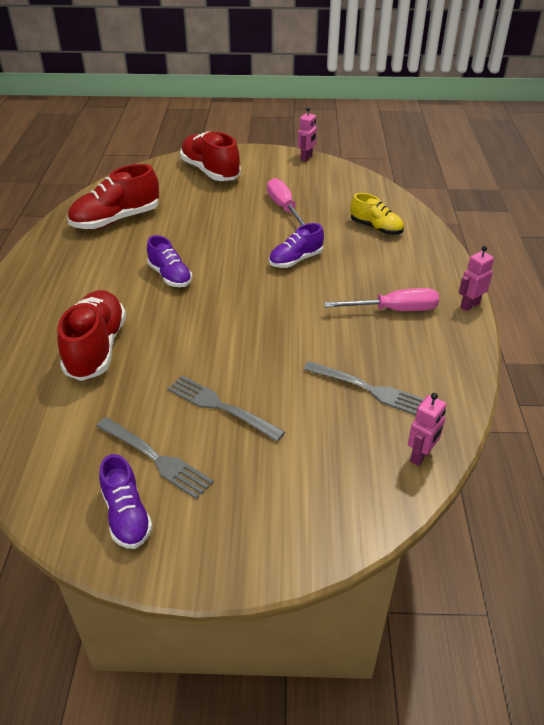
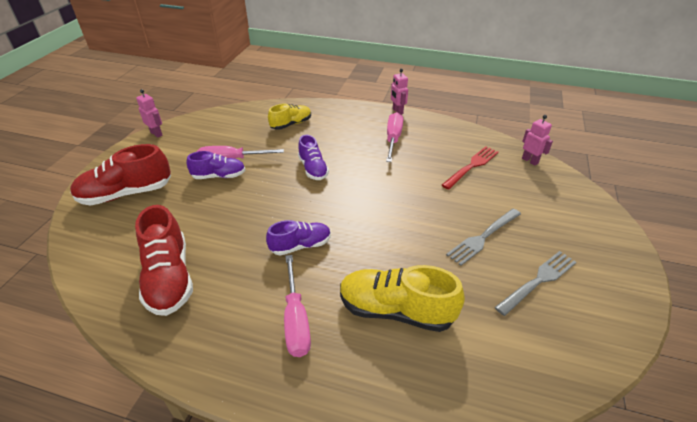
camera: 75 degrees left, 0 degrees up
red shoe [57,290,126,381] -> yellow shoe [340,265,465,332]
purple shoe [99,454,153,549] -> purple shoe moved to [187,151,245,179]
grey fork [304,361,424,415] -> red fork [442,146,499,190]
none -> pink screwdriver [284,255,311,357]

